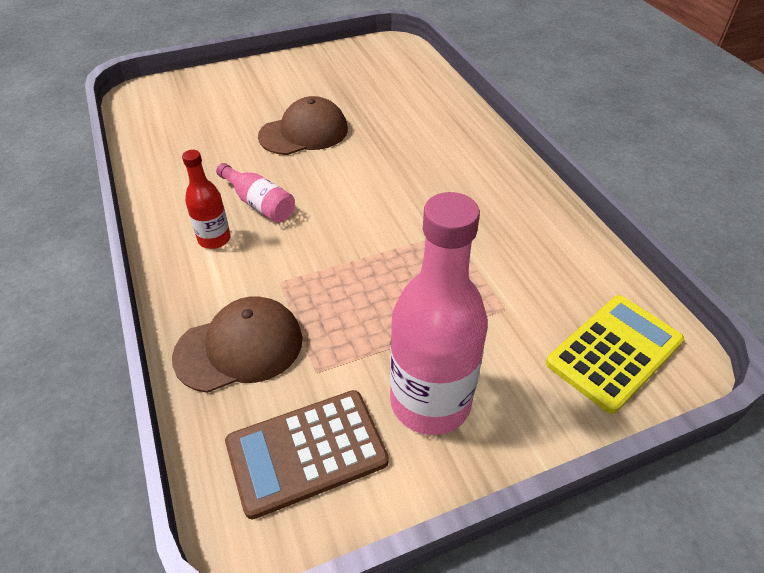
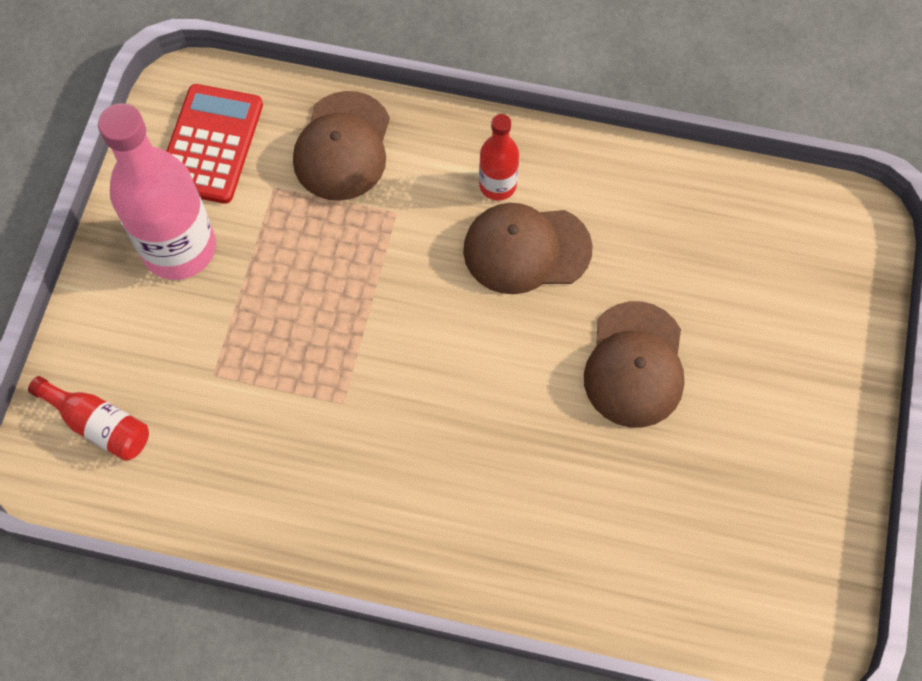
camera: 125 degrees right, 20 degrees up
pink bottle [216,163,295,223] -> brown cap [463,203,593,294]
brown calculator [225,390,389,519] -> red calculator [167,84,263,204]
yellow calculator [546,295,684,414] -> red bottle [28,376,149,461]

